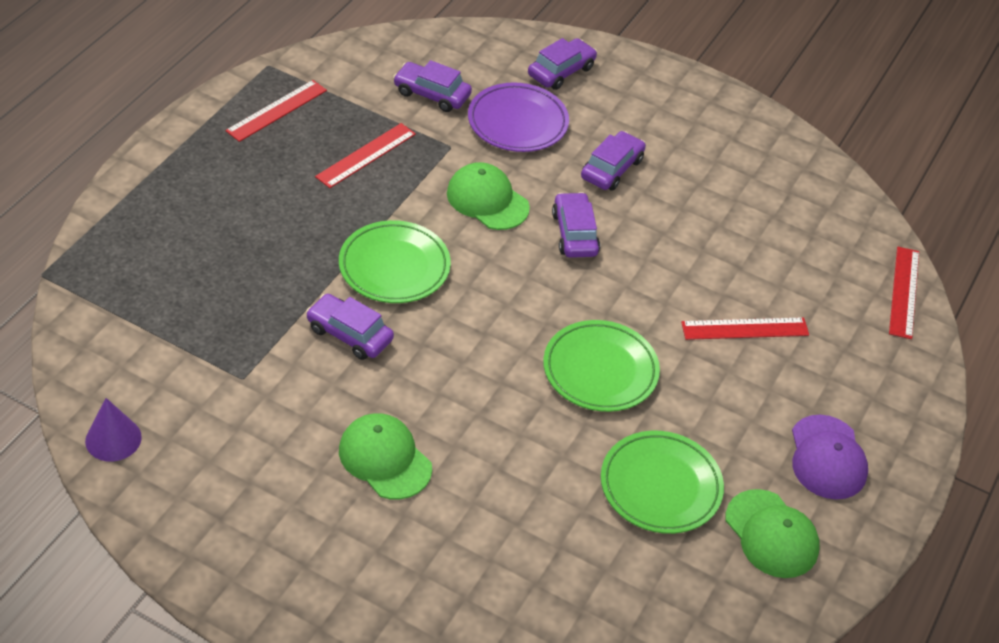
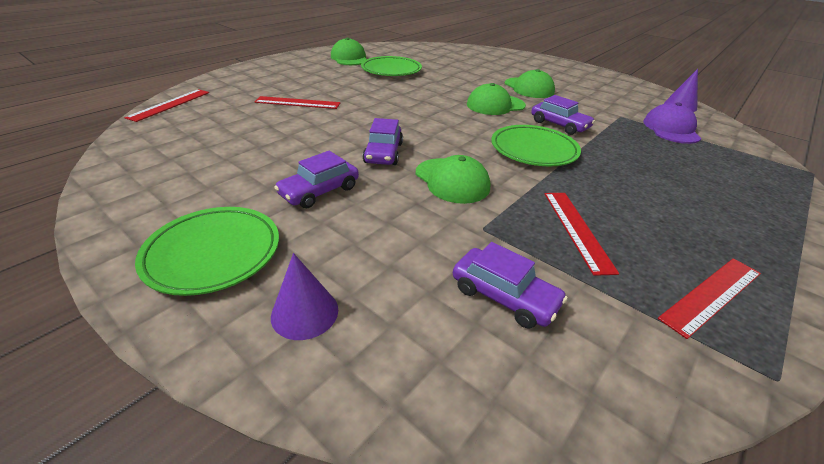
camera: 165 degrees left, 10 degrees down
red ruler [315,123,416,188] -> red ruler turned 60 degrees counterclockwise [545,193,619,276]
purple plate [468,82,569,152] -> none
purple car [528,38,597,90] -> purple cone [271,253,338,340]
green plate [543,320,660,412] -> green plate moved to [135,207,279,296]
purple cap [792,415,868,499] -> purple cap moved to [643,102,701,144]
none -> green cap [467,83,526,115]

